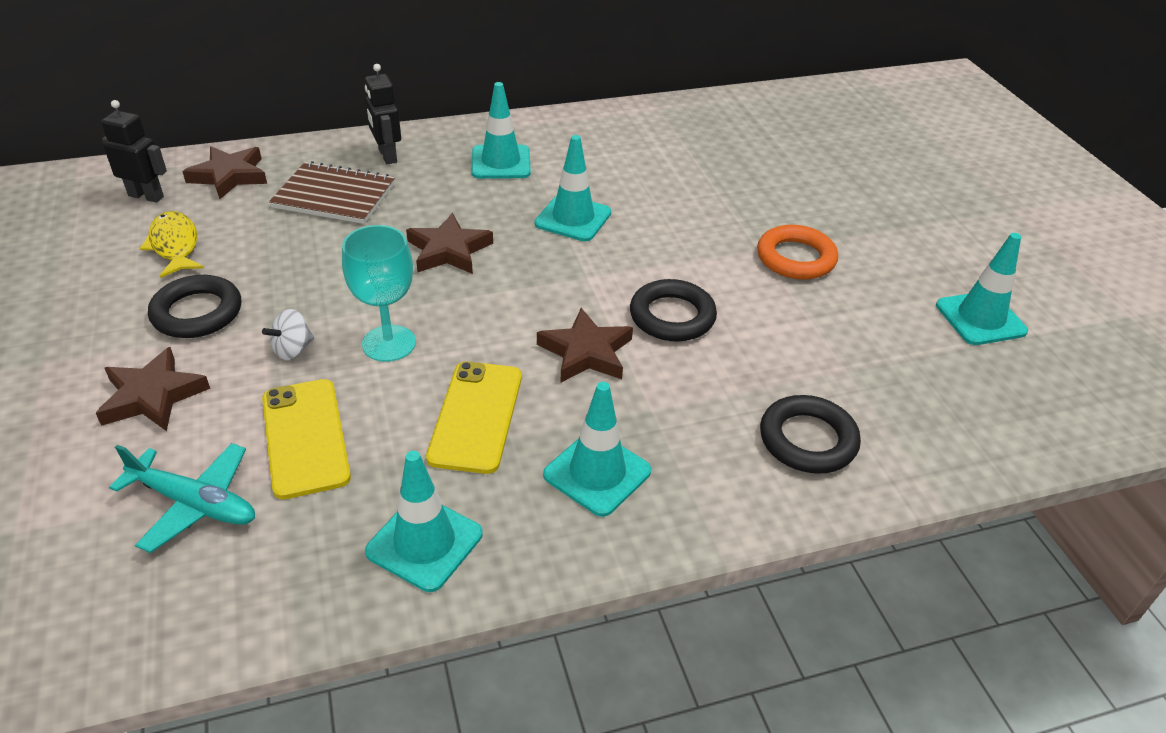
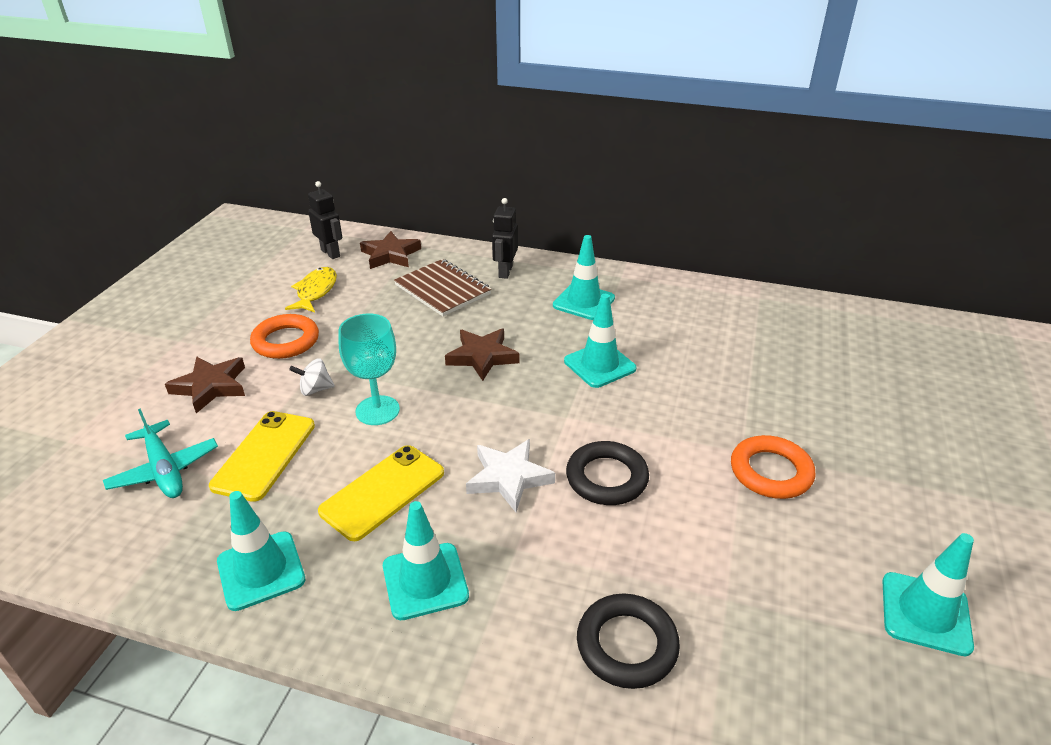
camera: 35 degrees right, 5 degrees down
black ring [148,275,241,338] -> orange ring [250,314,319,359]
brown star [537,308,633,383] -> white star [466,439,555,512]

